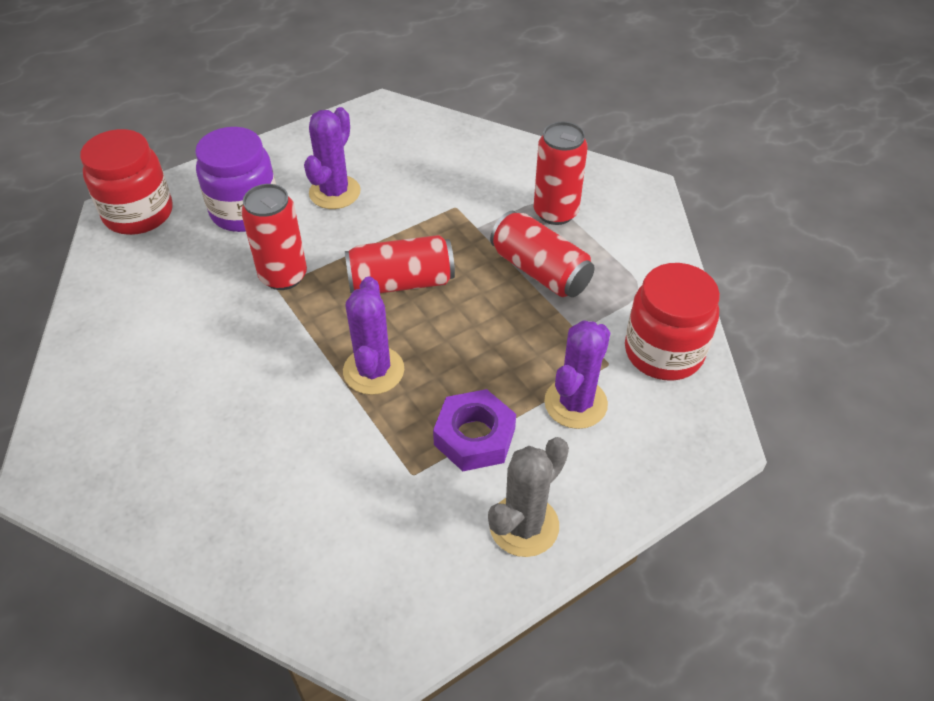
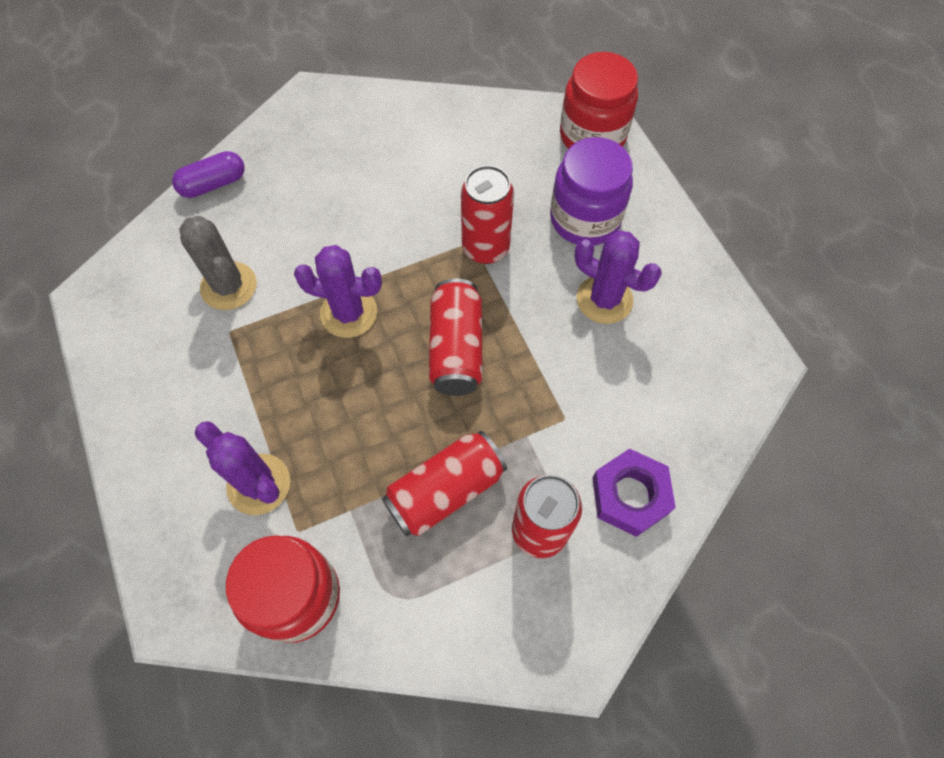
camera: 100 degrees right, 15 degrees up
purple nut [433,389,516,471] -> purple nut moved to [592,448,676,537]
grey cactus [488,437,569,557] -> grey cactus moved to [179,216,257,310]
none -> purple capsule [172,151,245,198]

